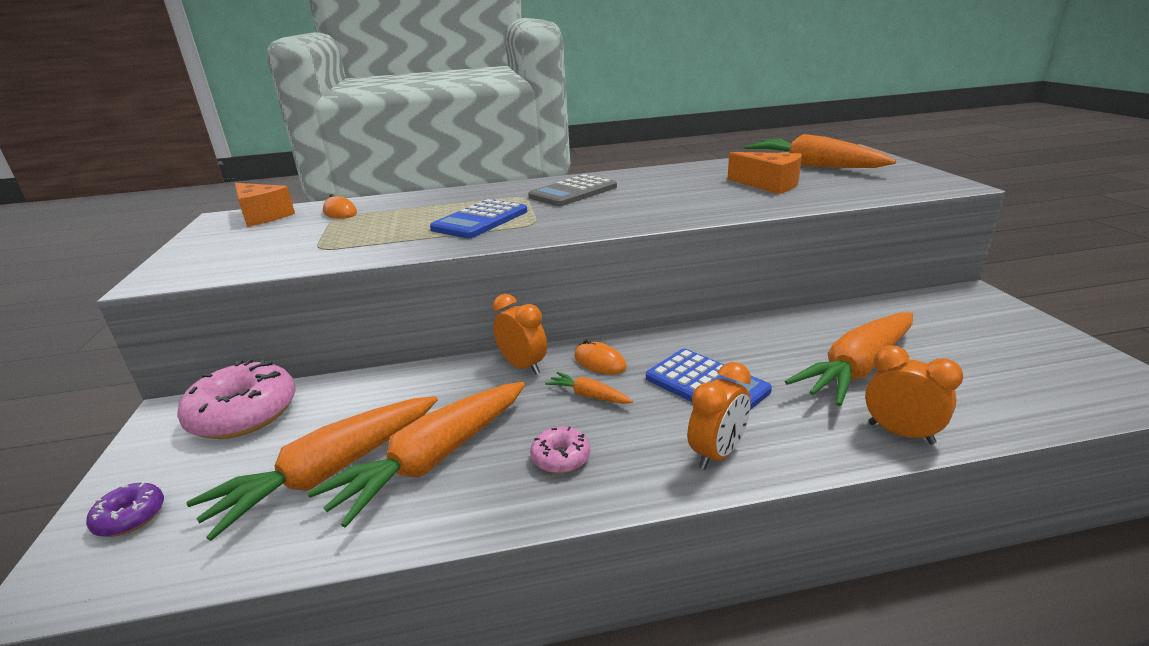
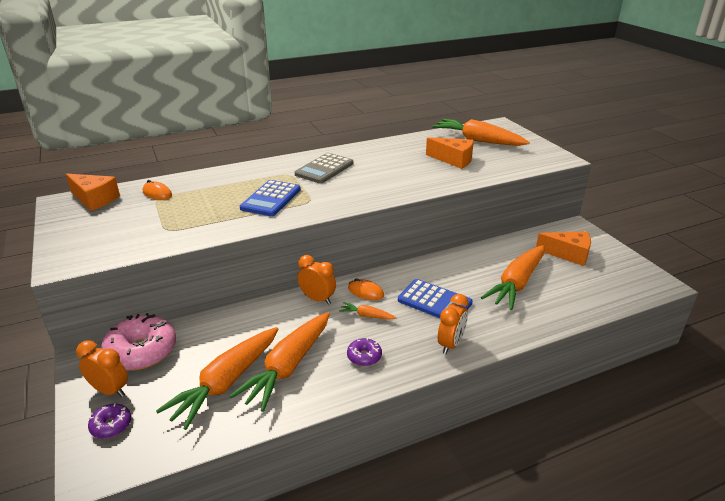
camera: 15 degrees left, 5 degrees up
pink donut [530,427,590,474] -> purple donut [347,338,382,366]
orange clock [865,345,963,444] -> orange clock moved to [76,340,128,397]
none -> orange cheese [536,231,591,266]

